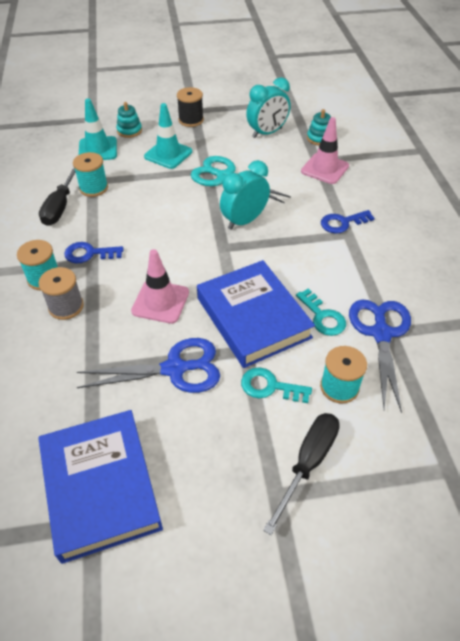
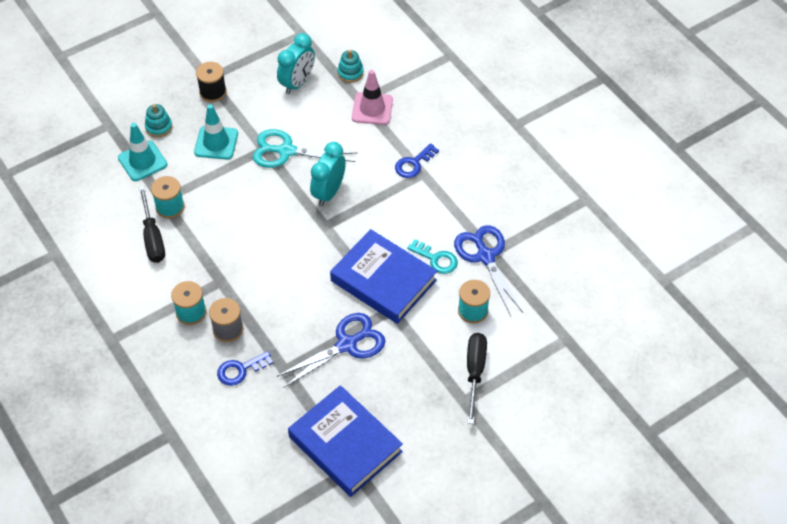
camera: 25 degrees left, 5 degrees up
blue key [64,242,123,264] -> blue key moved to [217,351,273,386]
pink traffic cone [131,249,189,324] -> none
turquoise key [241,367,312,403] -> none

